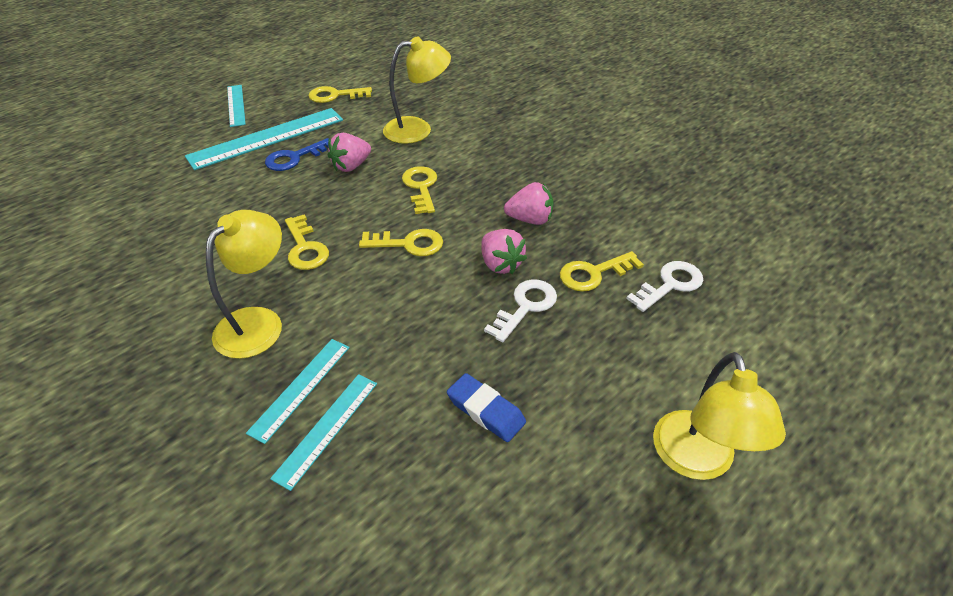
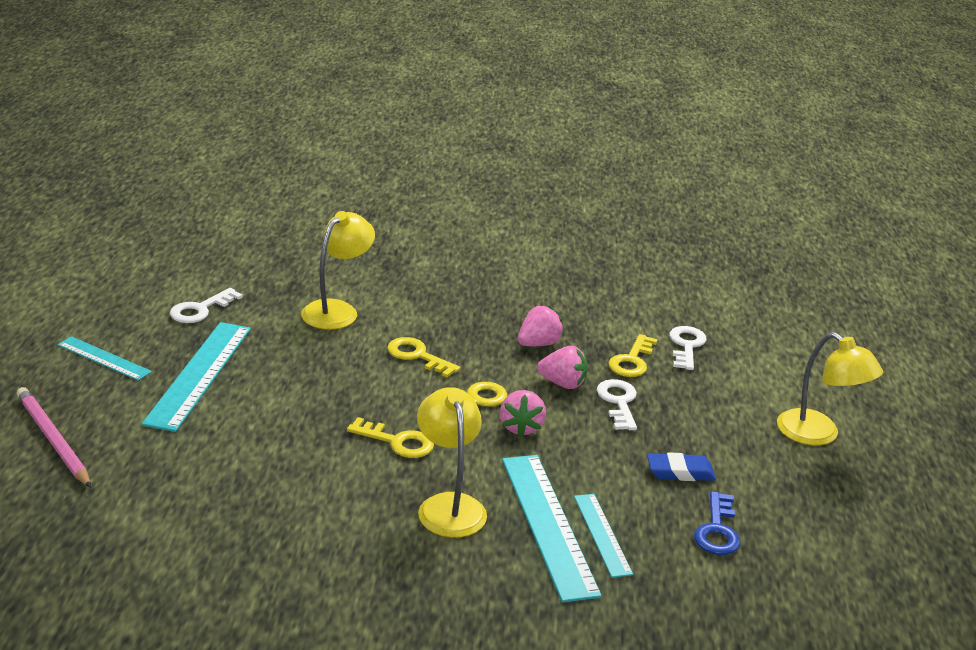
camera: 45 degrees left, 15 degrees down
turquoise ruler [246,339,350,444] -> turquoise ruler [502,455,602,602], size x1.78
blue key [265,138,329,171] -> blue key moved to [694,491,740,555]
yellow key [309,86,372,103] -> white key [170,288,243,323]
pink strawberry [328,133,371,172] -> pink strawberry moved to [500,390,546,437]
none -> pink pencil [17,387,91,488]

